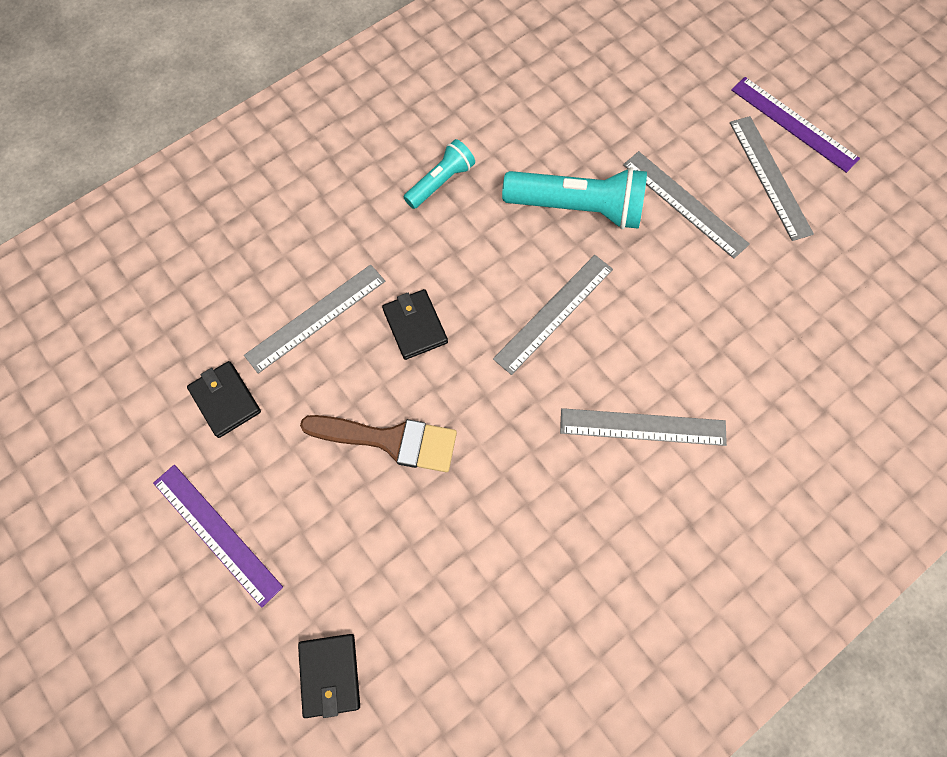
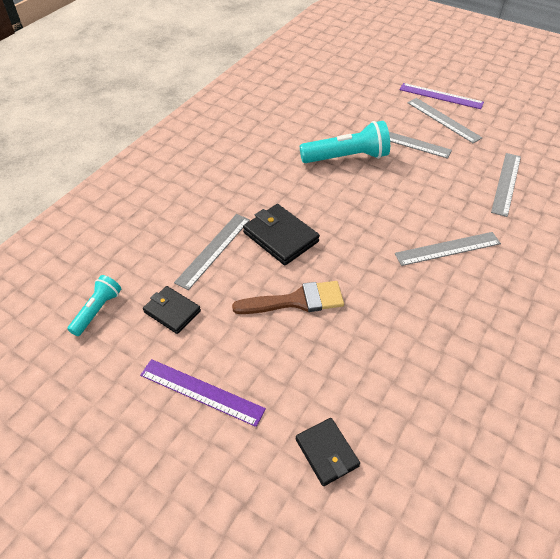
camera: 20 degrees left, 20 degrees down
black wallet [382,289,448,360] -> black wallet [243,204,320,265], size x1.51
turquoise flashlight [404,139,475,209] -> turquoise flashlight moved to [67,275,121,336]
grey ruler [493,255,613,375] -> grey ruler moved to [491,153,521,217]

